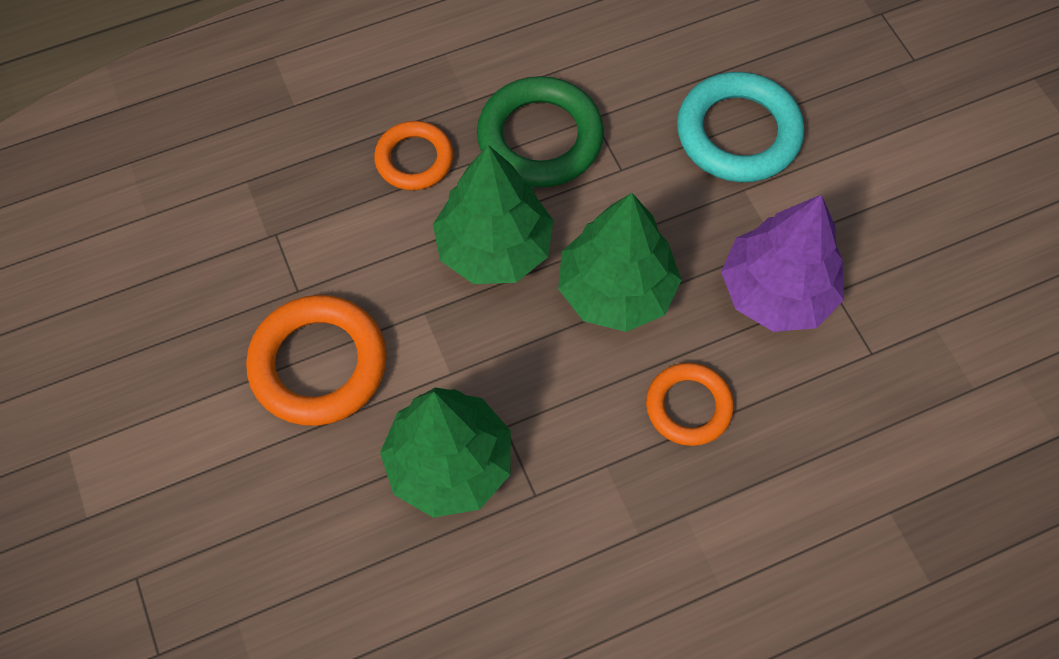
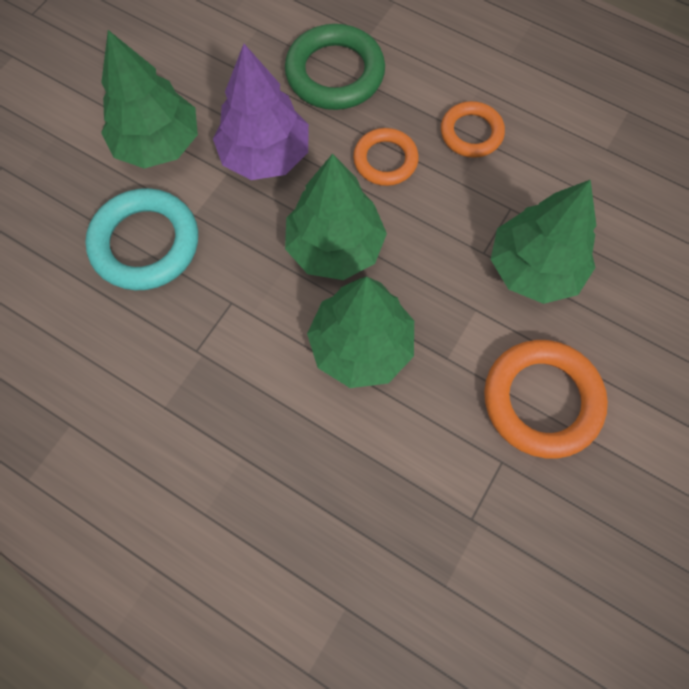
camera: 125 degrees left, 5 degrees up
orange ring [374,121,453,190] -> orange ring moved to [441,101,505,158]
green ring [477,76,604,188] -> green ring moved to [285,24,385,110]
none -> green tree [101,30,198,168]

